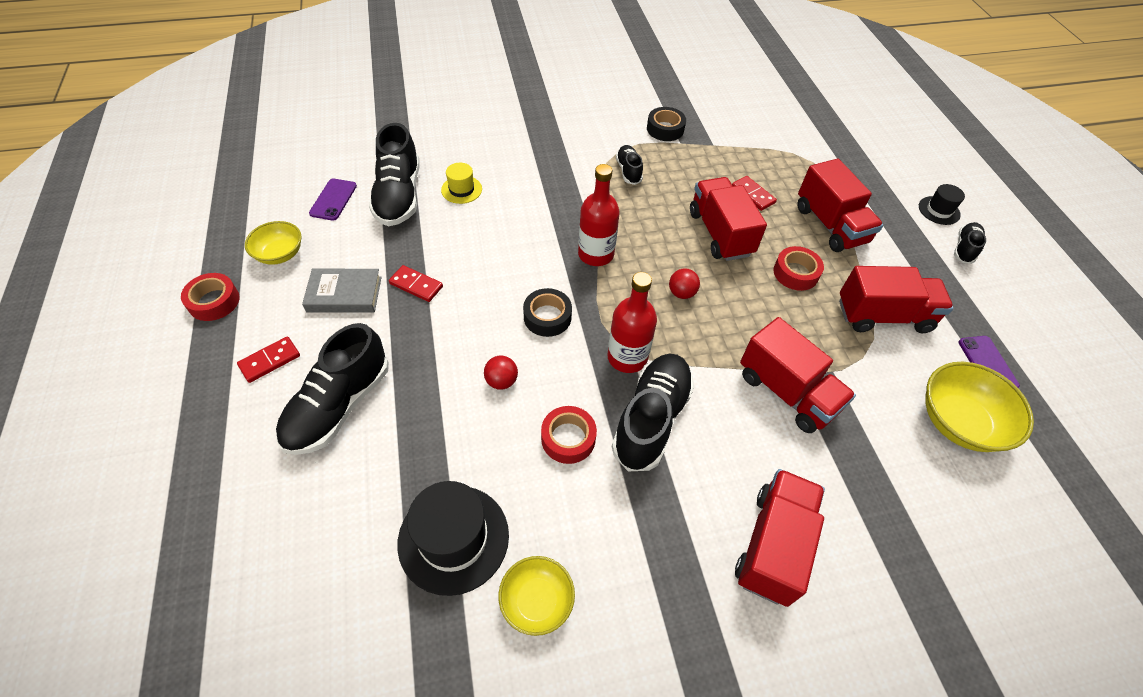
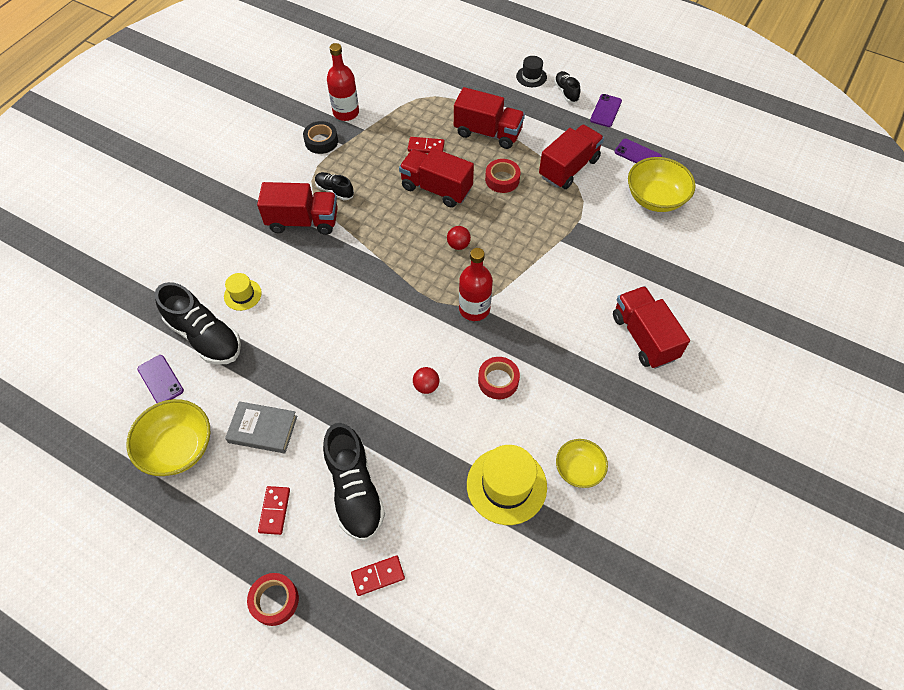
camera: 45 degrees left, 5 degrees up
red tape [181,273,240,321] -> red tape moved to [247,573,299,626]
yellow bowl [245,221,302,265] -> yellow bowl [126,399,210,476], size x1.60
grey book [302,269,382,313] -> grey book turned 60 degrees clockwise [225,401,297,453]
red domino [389,265,443,302] -> red domino moved to [351,556,405,596]
black hat [397,481,509,596] -> yellow hat [467,445,547,525]
black tape [523,288,572,337] -> none
red bottle [578,164,620,266] -> red bottle moved to [327,43,359,121]
black shoe [612,354,694,471] -> none
red truck [740,317,856,433] -> red truck moved to [257,182,338,235]
none -> purple phone [590,94,622,127]

